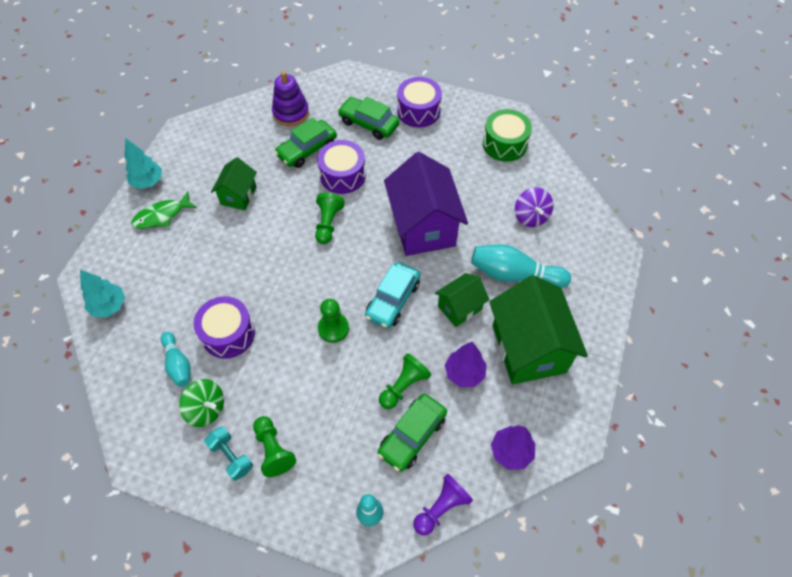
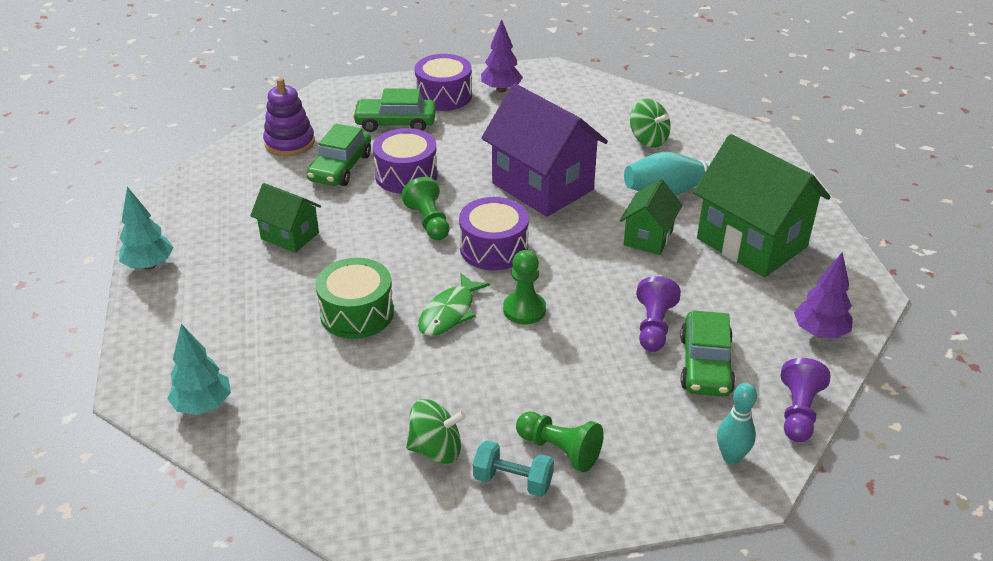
camera: 30 degrees left, 20 degrees down
green fish [132,192,197,229] -> green fish moved to [418,273,490,336]
turquoise bowling pin [161,332,191,387] -> none
purple drum [194,296,255,358] -> purple drum moved to [459,197,529,271]
green house [211,157,257,210] -> green house turned 45 degrees counterclockwise [250,183,321,253]
turquoise car [365,262,420,329] -> none
green pawn [379,353,431,409] -> purple pawn [636,276,681,352]
purple tree [445,342,487,387] -> purple tree moved to [481,19,523,93]
green drum [483,109,532,162] -> green drum moved to [315,258,394,339]
purple spinning top [515,187,553,227] -> green spinning top [630,99,671,148]

